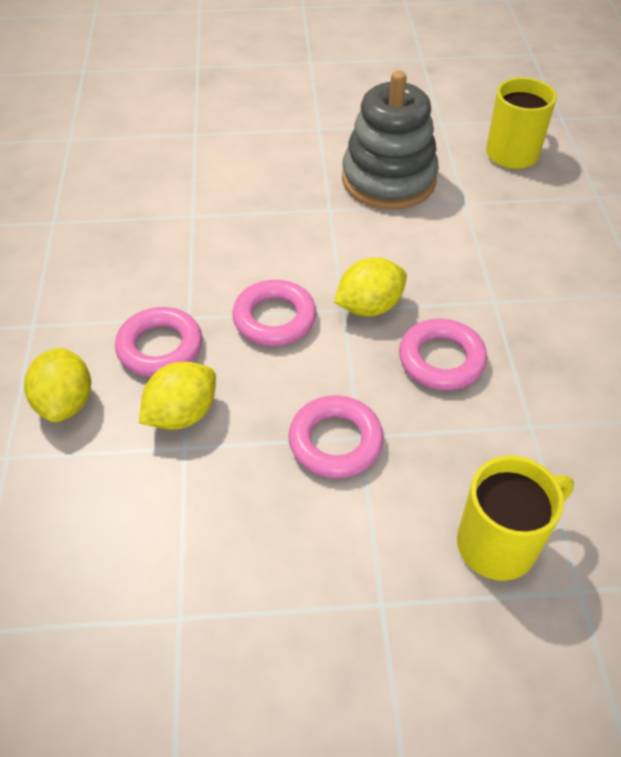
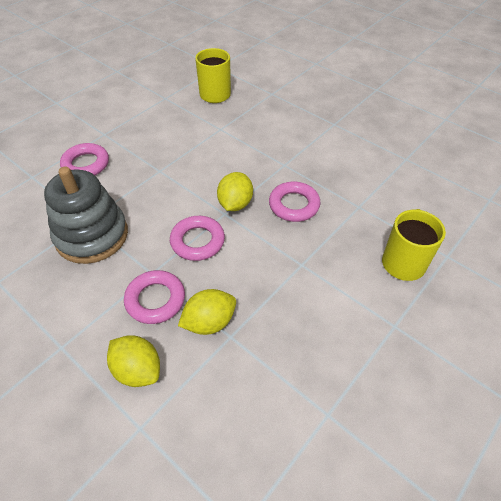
camera: 45 degrees left, 0 degrees up
yellow lemon [139,362,216,430] -> yellow lemon turned 60 degrees clockwise [178,289,236,335]
pink ring [289,395,384,479] -> pink ring moved to [60,143,109,175]
grey stacking toy [342,71,439,210] -> grey stacking toy moved to [44,167,128,264]

